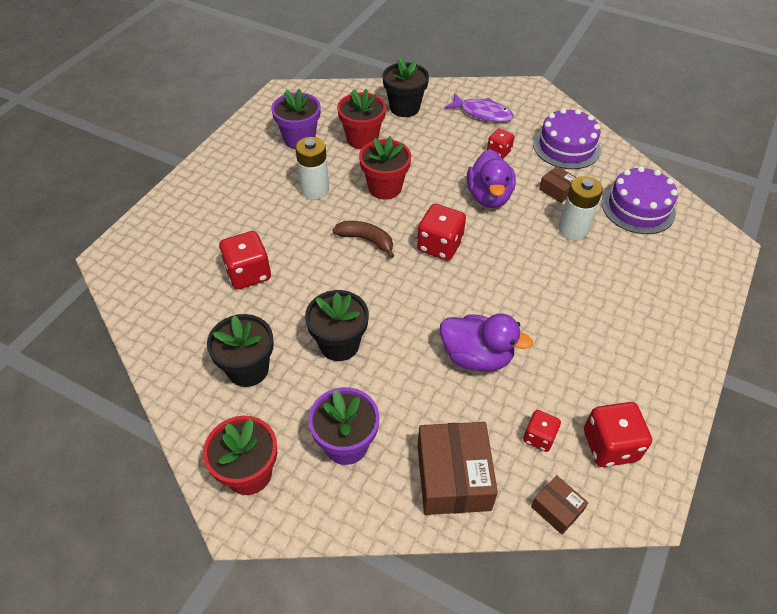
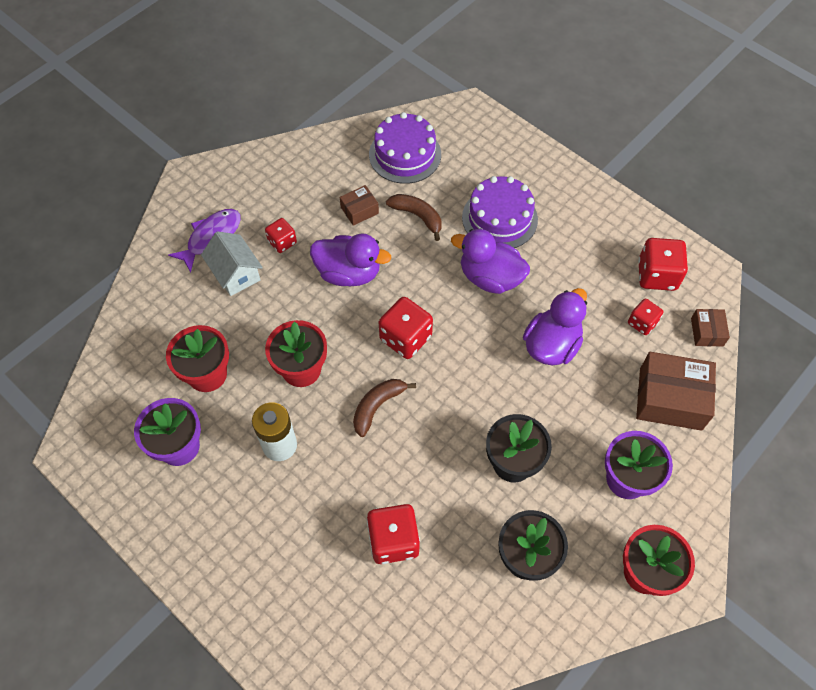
camera: 75 degrees left, 10 degrees up
black flower pot [383,58,429,117] -> none
brown box [531,475,589,535] -> brown box turned 60 degrees counterclockwise [691,309,730,346]
purple cake [533,108,601,169] -> purple cake moved to [462,176,538,248]
white battery [559,176,603,240] -> brown banana [386,194,442,241]
none -> white house [201,231,263,296]
none -> purple duck [451,229,530,294]

